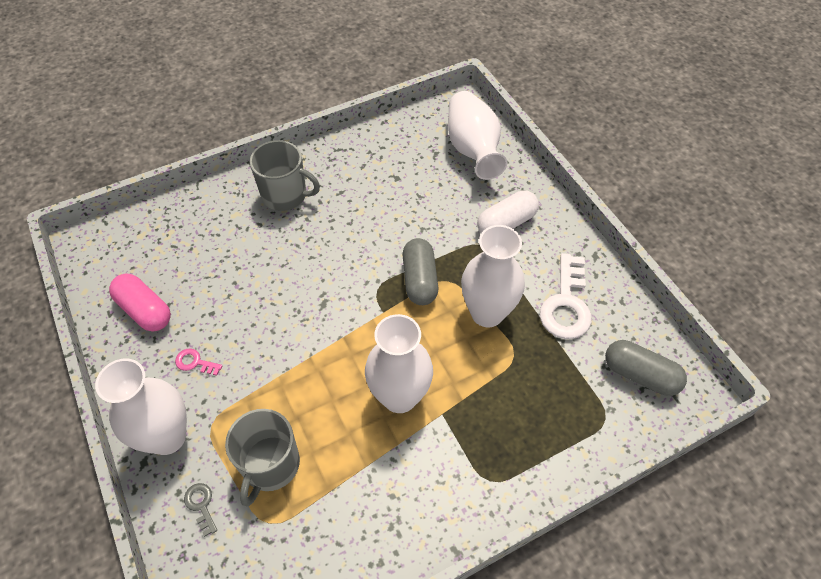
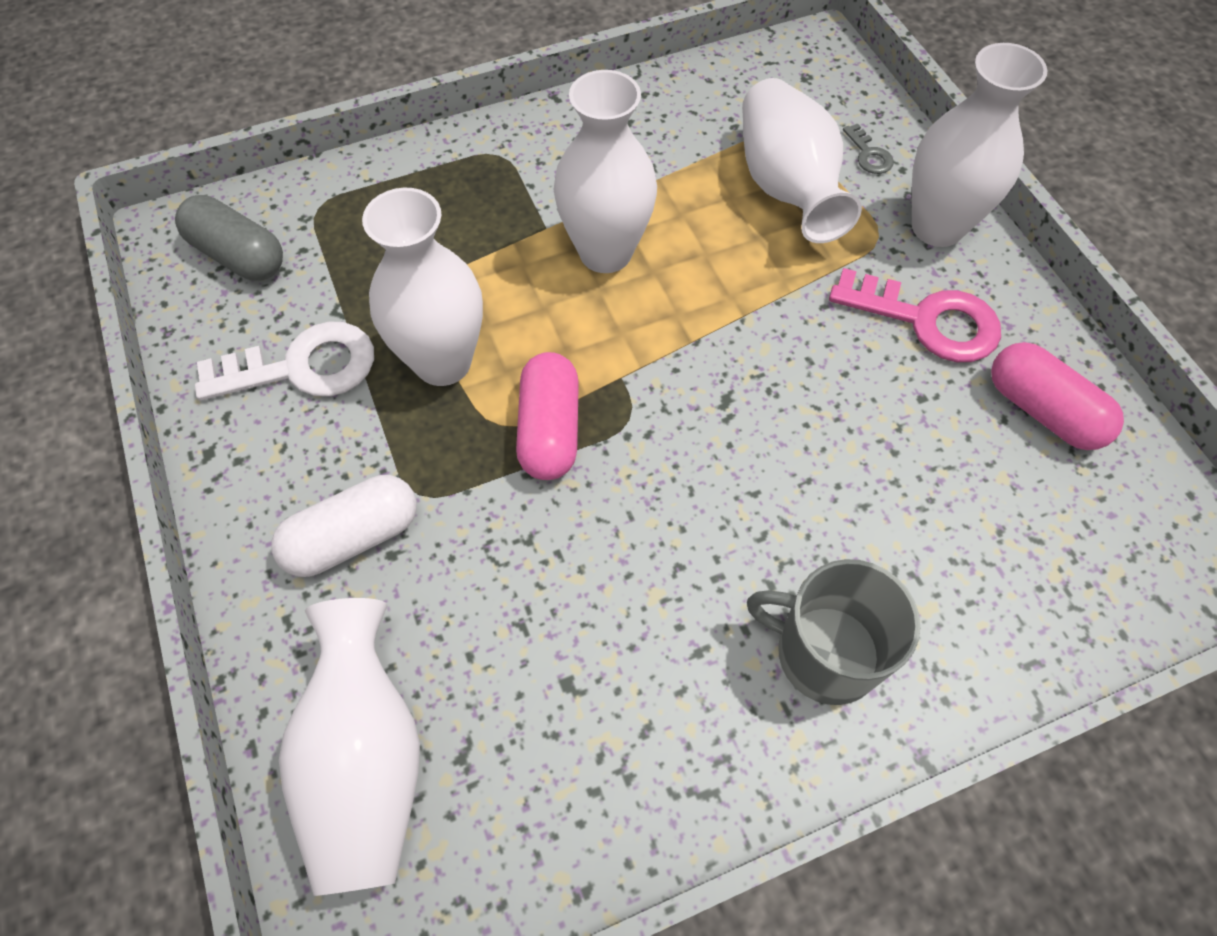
camera: 175 degrees left, 5 degrees up
pink key [175,348,223,376] -> pink key [829,268,1001,362], size x2.18
grey mug [225,409,300,507] -> white vase [742,78,862,243]
grey capsule [403,238,438,305] -> pink capsule [516,352,579,480]
white key [540,253,592,339] -> white key turned 60 degrees clockwise [195,322,374,401]

